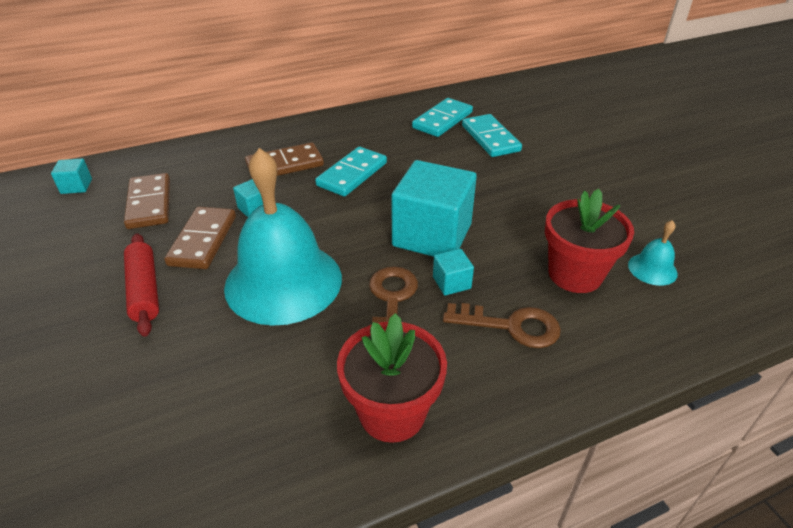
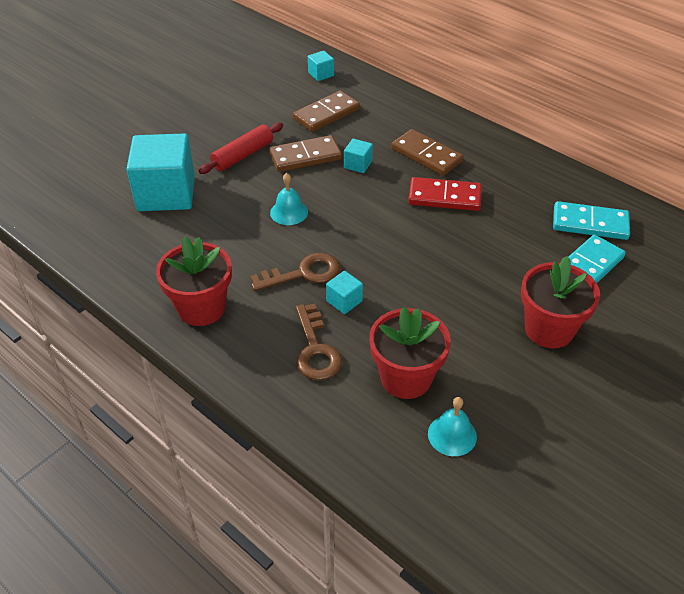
camera: 65 degrees right, 5 degrees up
turquoise bell [224,148,342,326] -> turquoise bell [270,173,308,225], size x0.41
turquoise domino [315,147,387,197] -> red domino [408,177,482,211]
turquoise cube [391,160,477,257] -> turquoise cube moved to [126,133,195,211]
none -> red flower pot [521,256,600,348]

